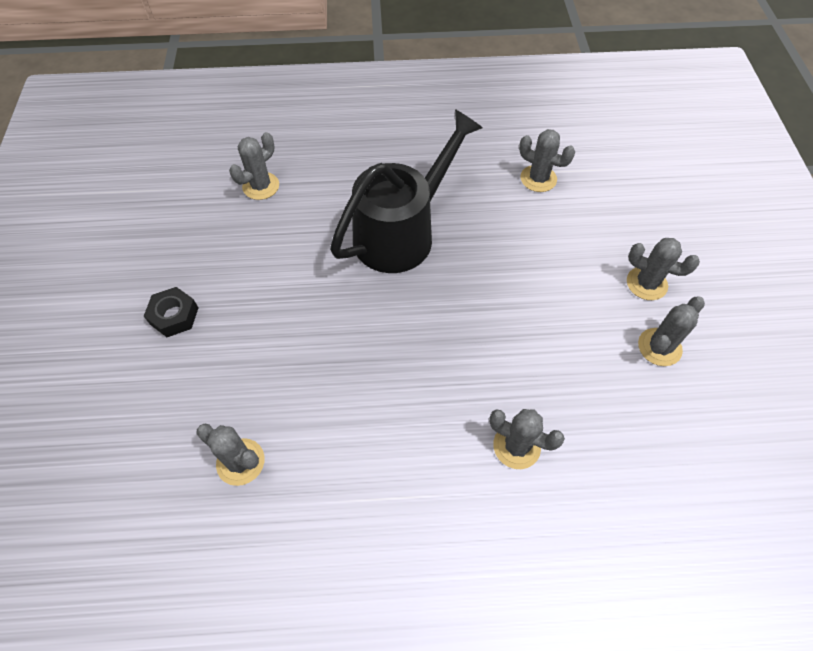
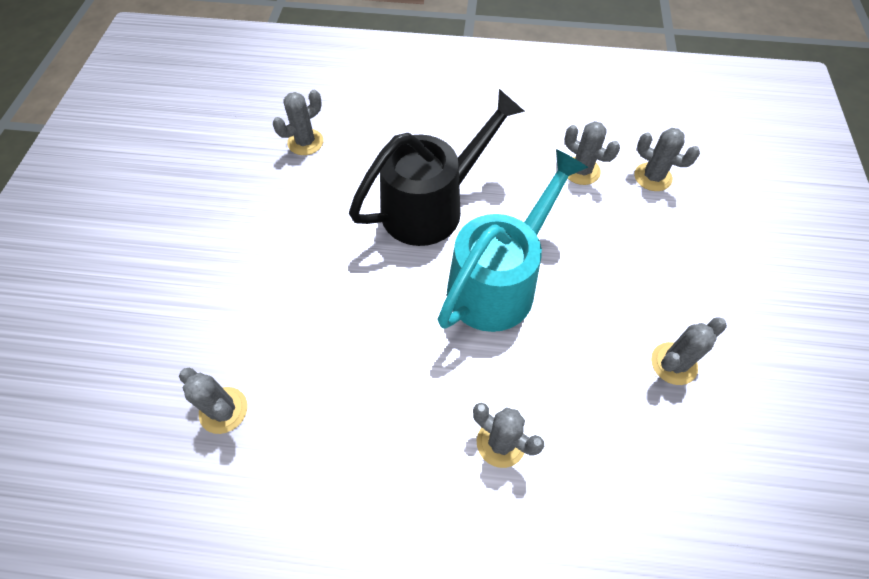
camera: 10 degrees right, 0 degrees up
black nut [144,287,198,337] -> none
grey cactus [627,238,700,300] -> grey cactus moved to [634,128,700,191]
none -> turquoise watering can [437,149,588,332]

